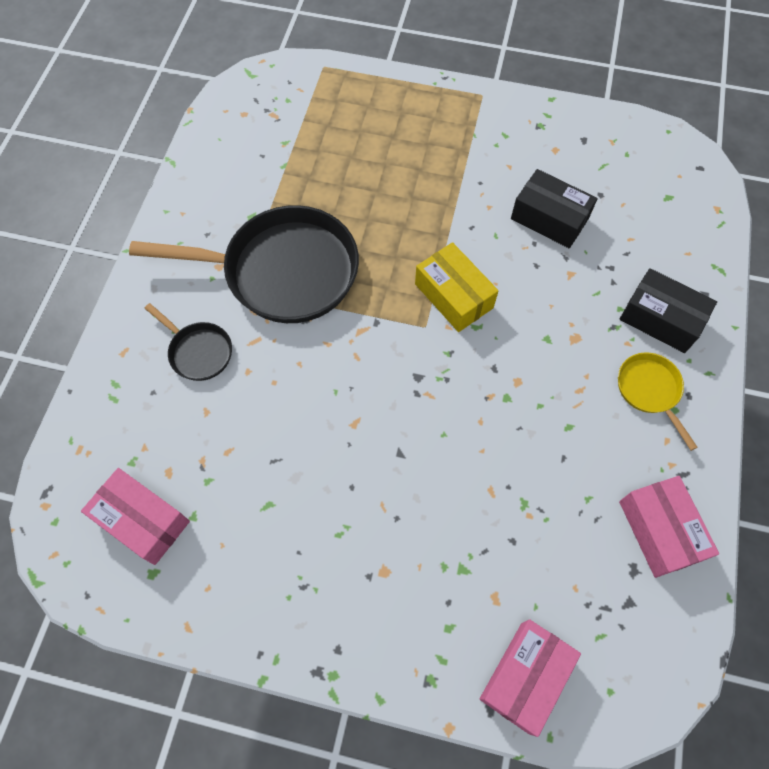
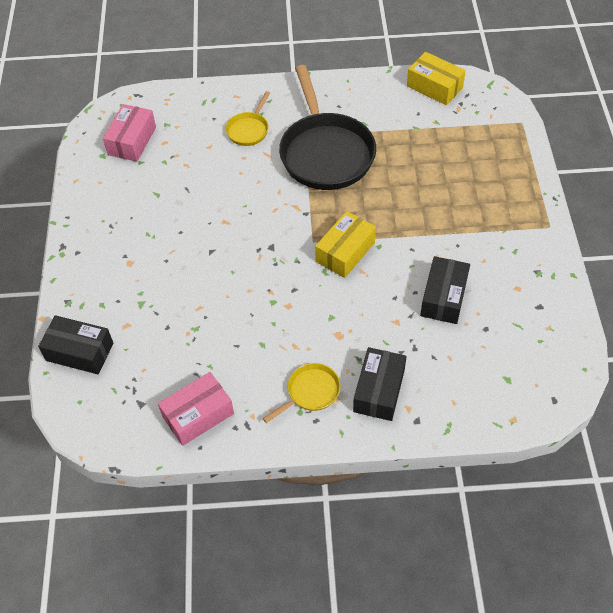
camera: 75 degrees right, 10 degrees down
black pan [144,303,232,381] -> yellow pan [226,91,270,146]
pink box [480,619,581,737] -> black box [38,315,114,374]
none -> yellow box [407,52,466,105]

